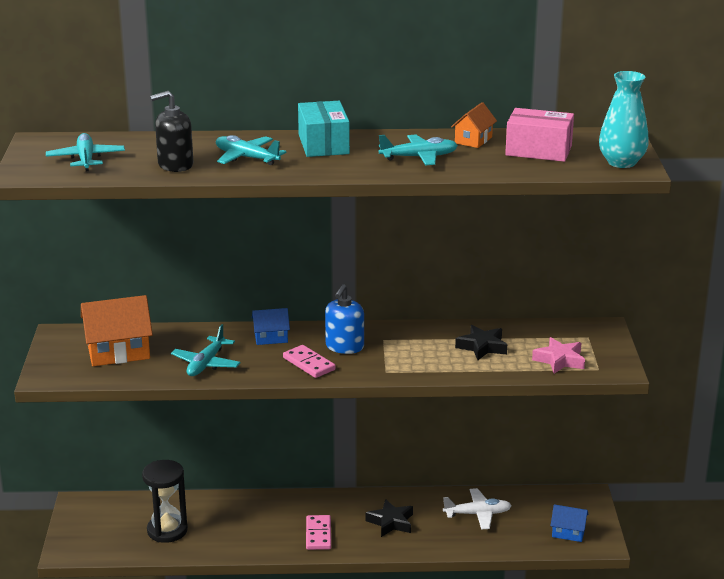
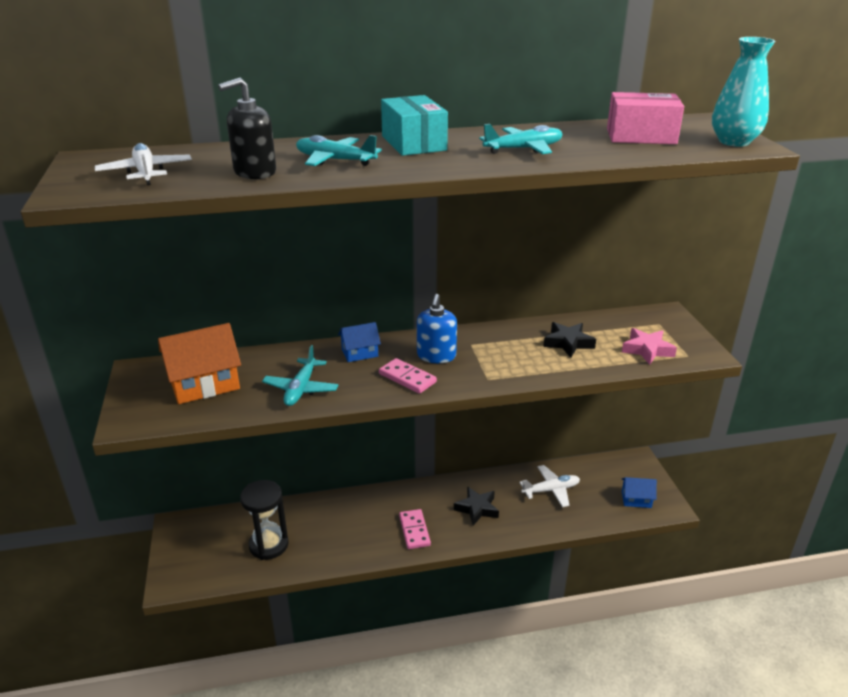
camera: 10 degrees left, 5 degrees up
turquoise plane [46,133,125,171] -> white plane [95,143,192,185]
orange house [451,102,497,148] -> none

